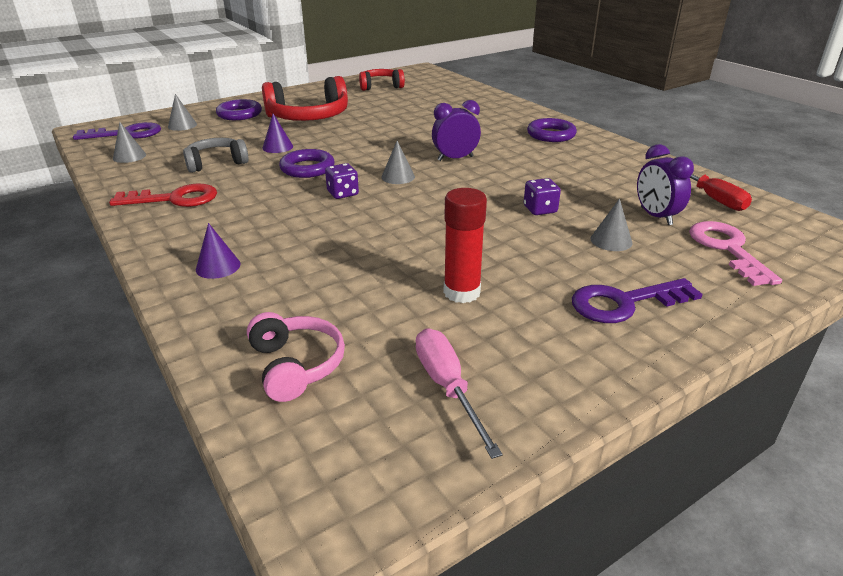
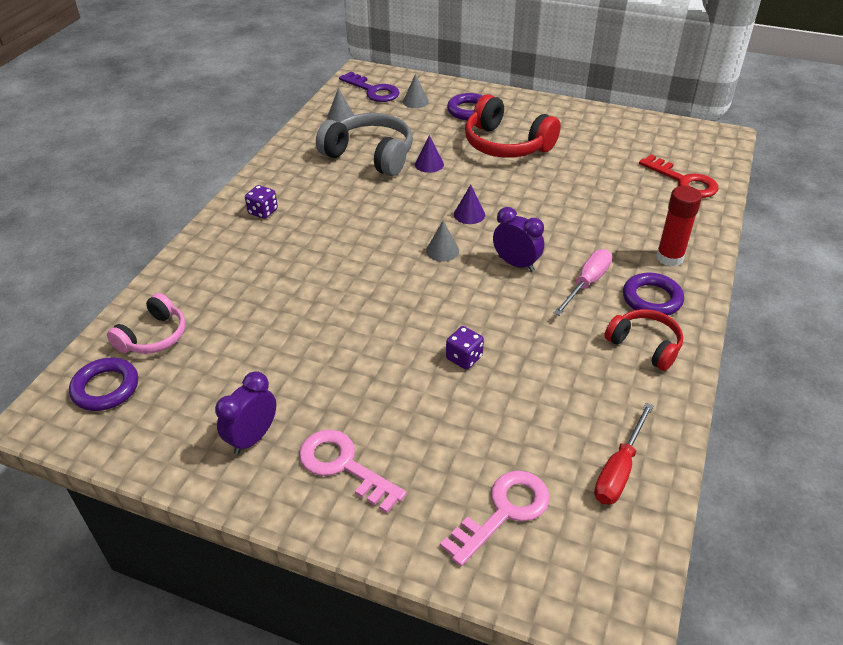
camera: 55 degrees right, 10 degrees up
red key [109,183,217,207] -> red key moved to [639,155,719,198]
grey headphones [183,138,249,173] -> grey headphones [316,113,413,176], size x1.66
purple cone [196,223,241,279] -> purple cone moved to [454,185,485,224]
purple ring [279,149,335,178] -> purple ring moved to [69,358,138,411]
purple dice [325,163,359,199] -> purple dice moved to [245,185,278,219]
red headphones [359,69,405,91] -> red headphones moved to [605,309,683,371]
pink screwdriver [416,328,503,459] -> pink screwdriver moved to [554,249,612,316]
red glue stick [444,188,487,303] -> red glue stick moved to [656,186,702,267]
purple key [572,278,703,323] -> pink key [299,430,406,513]
grey cone [591,199,632,251] -> none
purple clock [637,144,694,225] -> purple clock moved to [215,371,276,455]

